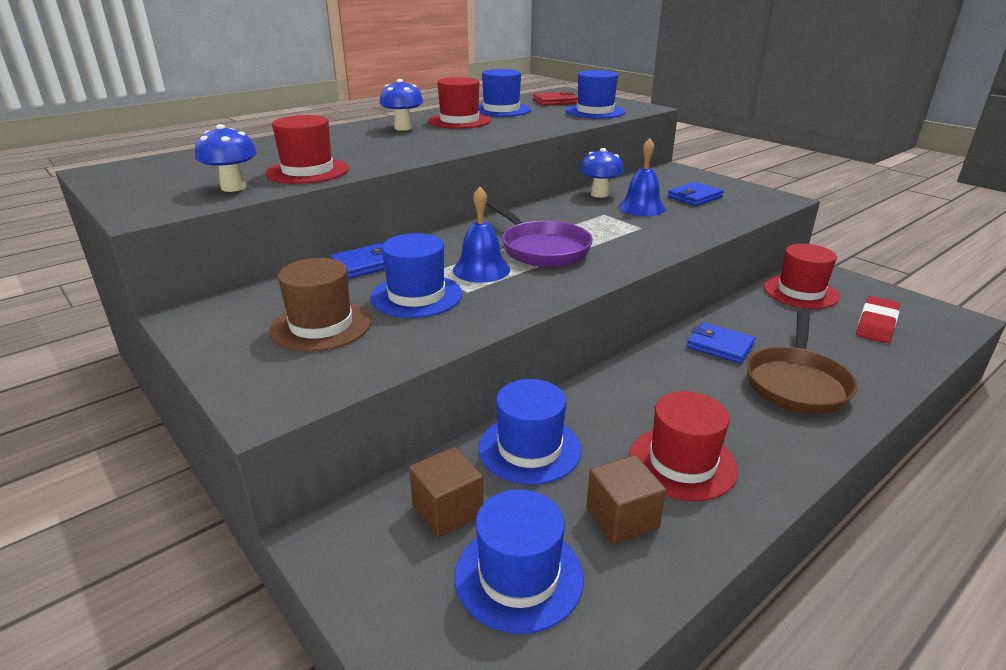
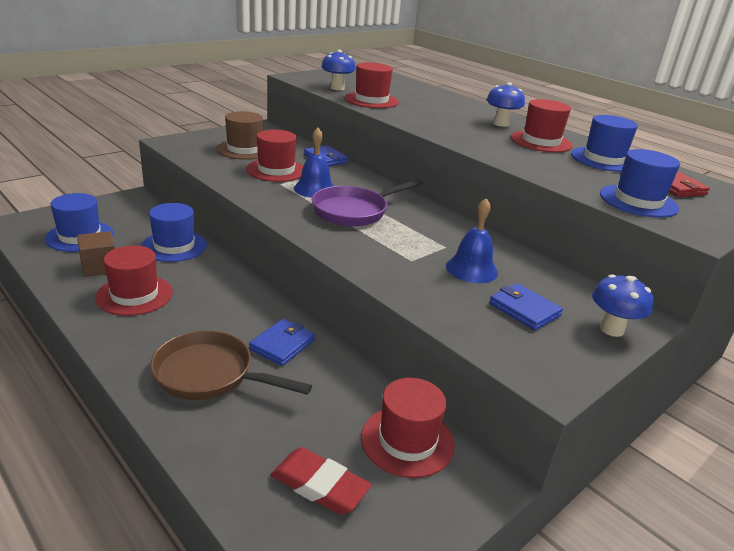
camera: 85 degrees right, 0 degrees up
blue hat [370,233,462,318] -> red hat [246,129,303,182]
brown cube [409,447,483,537] -> none
blue mushroom [580,148,623,198] -> blue mushroom moved to [592,274,654,337]

